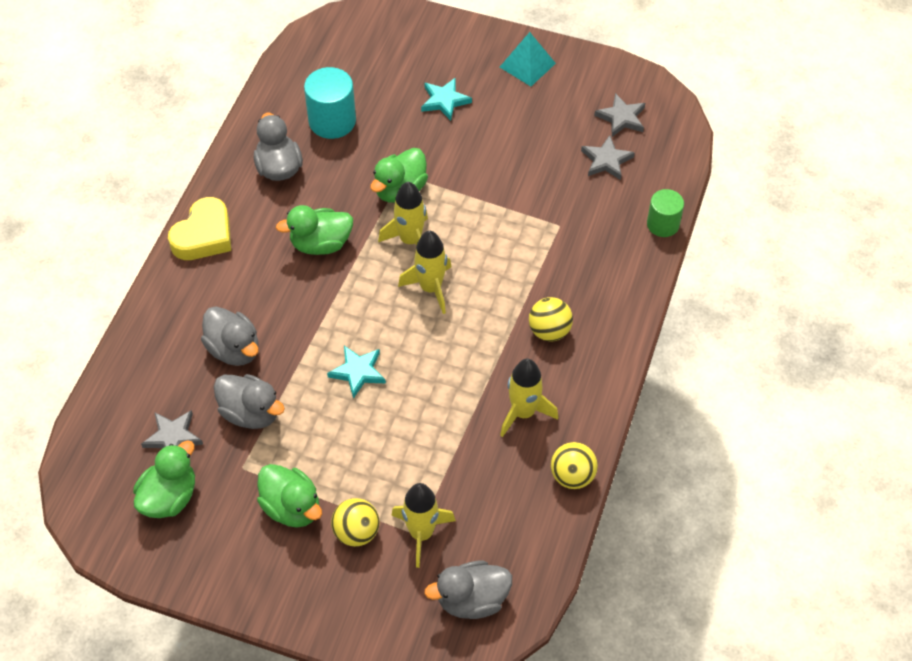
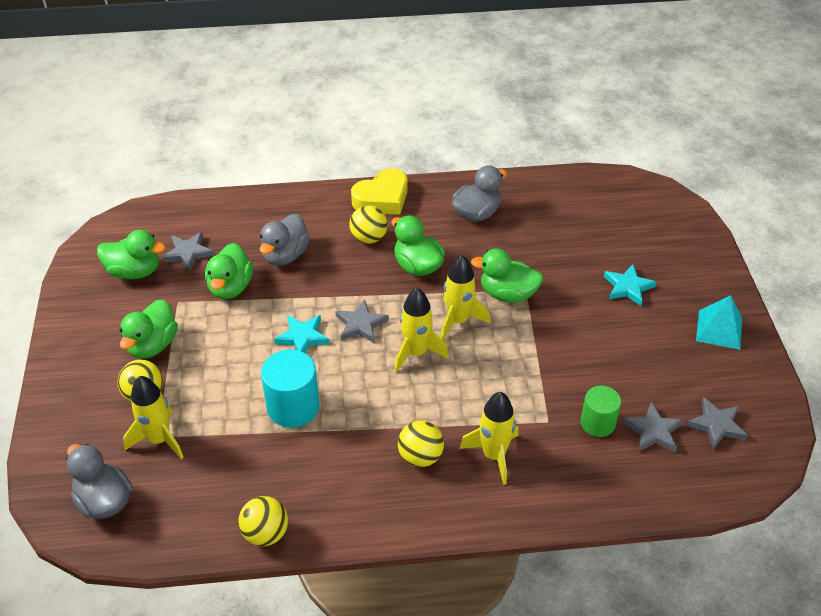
camera: 65 degrees right, 10 degrees down
yellow heart [168,197,231,260] -> yellow heart turned 45 degrees counterclockwise [351,168,408,215]
grey duck [214,374,285,429] -> green duck [205,243,253,299]
turquoise cylinder [304,67,356,139] -> turquoise cylinder moved to [261,350,320,428]
yellow rocket [500,359,558,437] -> yellow rocket moved to [459,392,518,485]
green cylinder [647,189,684,237] -> green cylinder moved to [581,386,621,437]
none -> grey star [335,299,389,343]
none -> yellow ball [349,205,388,244]

